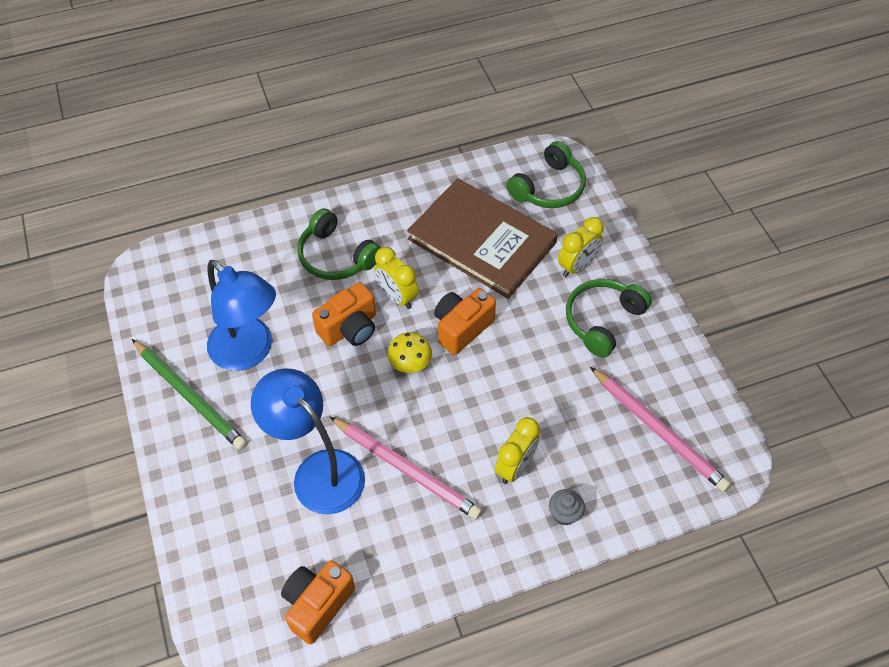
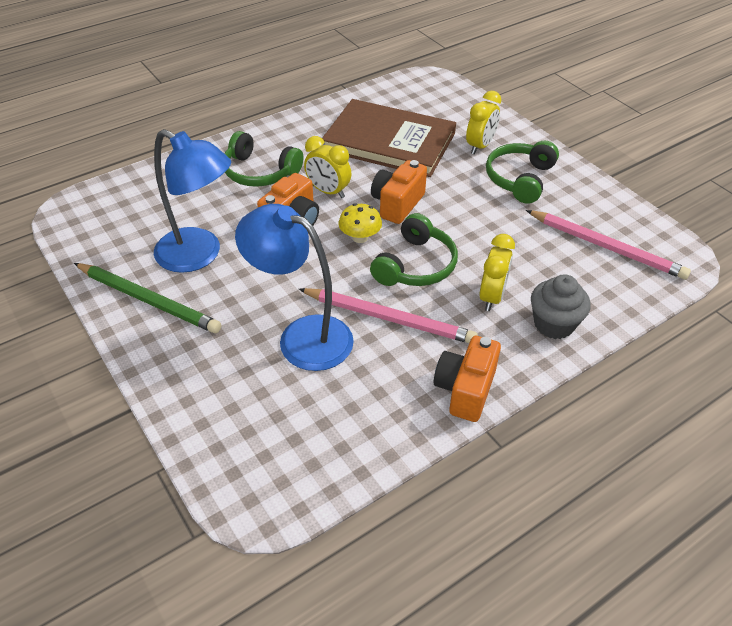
camera: 15 degrees left, 10 degrees down
orange camera [281,560,355,644] -> orange camera moved to [434,336,501,422]
green headphones [506,141,586,208] -> green headphones moved to [370,213,458,286]
grey cupcake [549,489,585,525] -> grey cupcake [531,274,591,339], size x1.63

